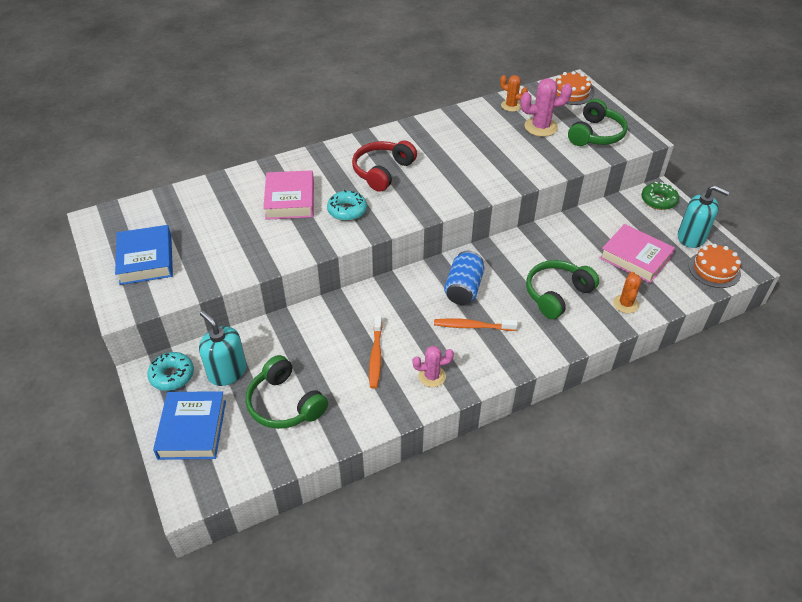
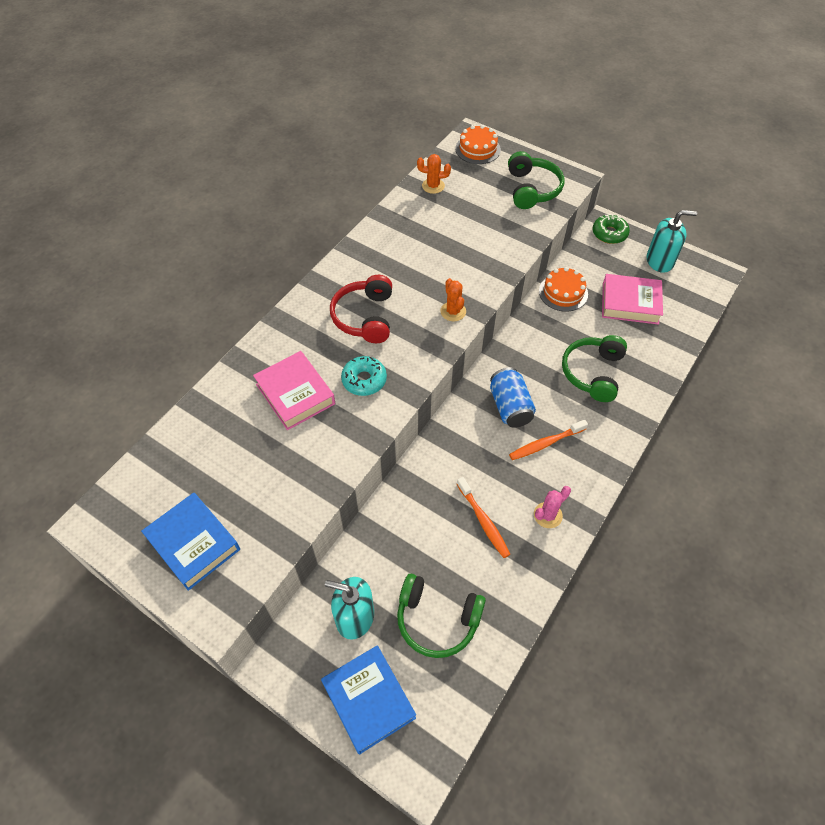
camera: 30 degrees left, 10 degrees up
turquoise donut [147,352,194,391] -> none
pink cactus [520,78,572,137] -> none
orange cactus [613,272,642,313] -> orange cactus moved to [440,278,466,321]
orange cake [688,244,741,288] -> orange cake moved to [539,267,588,312]

